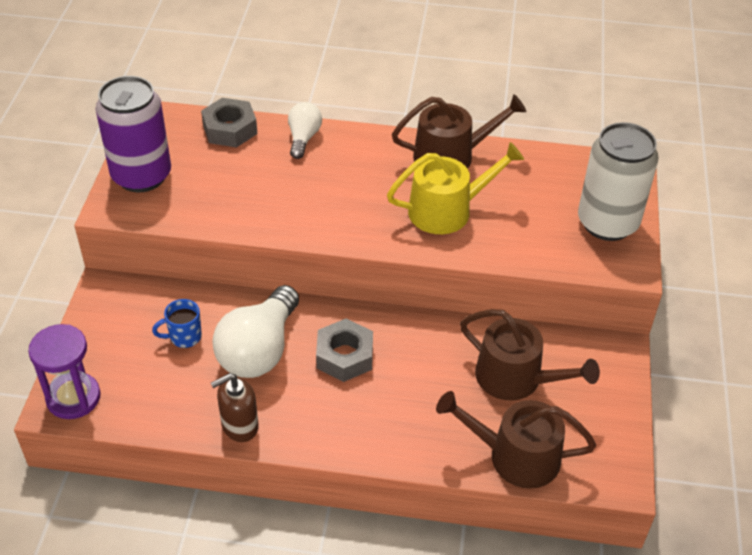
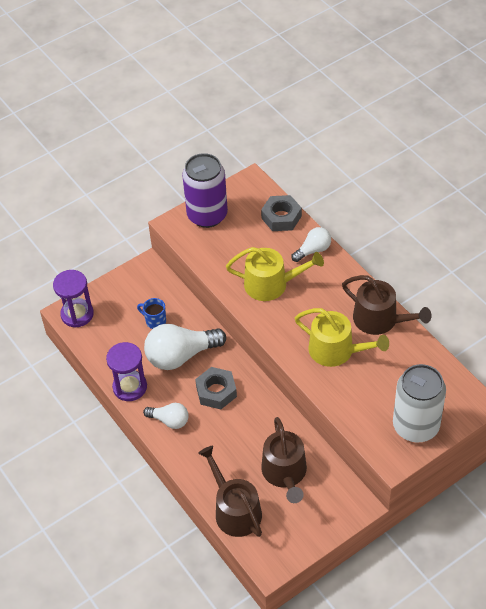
camera: 50 degrees right, 5 degrees up
brown soap dispenser [211,373,259,442] -> purple hourglass [106,342,147,401]
none -> white light bulb [143,403,189,429]
none -> yellow watering can [226,247,324,301]

